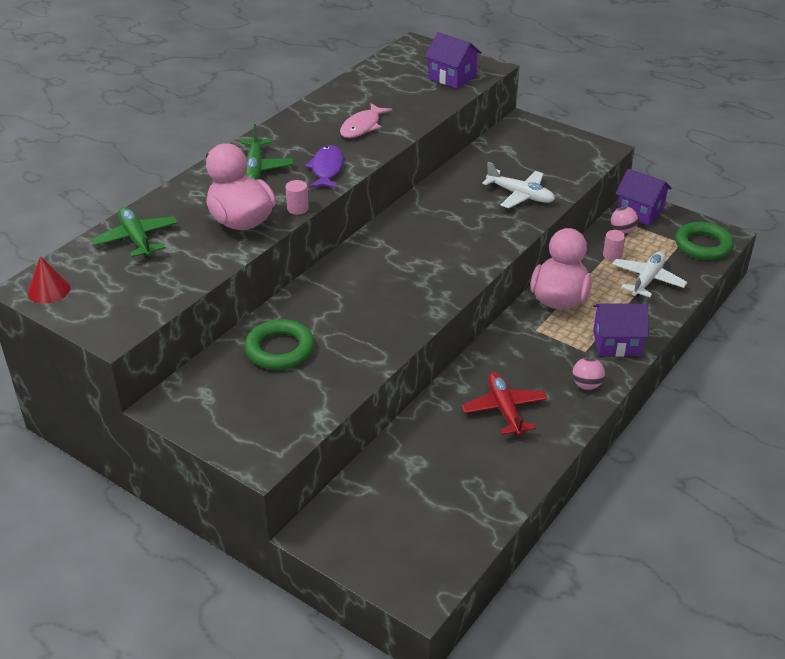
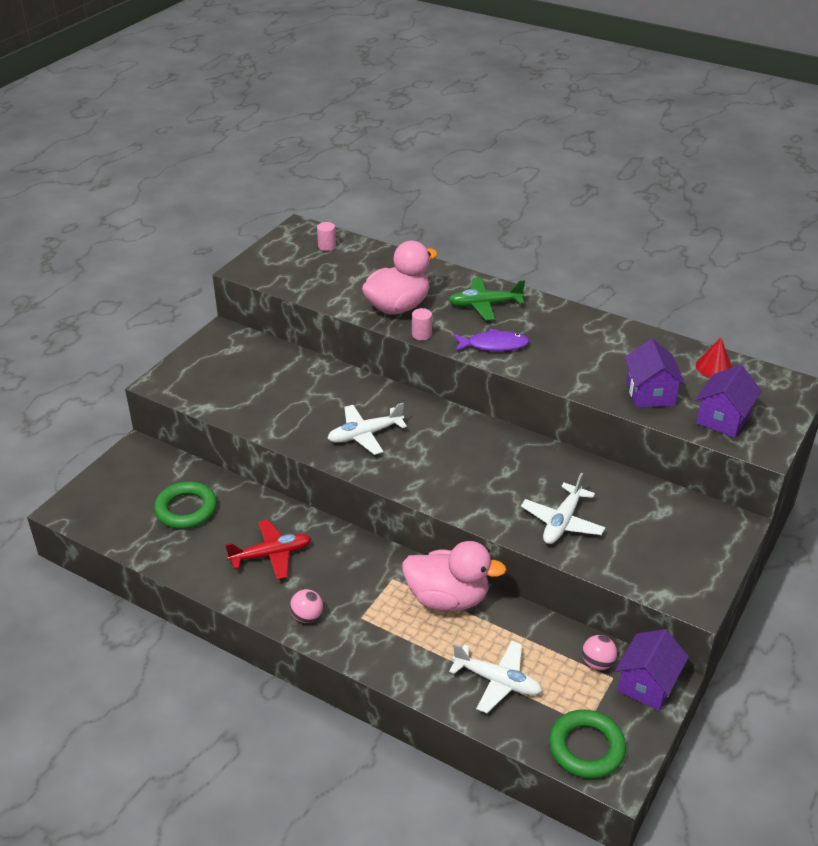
camera: 85 degrees right, 0 degrees up
red cone [27,256,71,304] -> red cone moved to [696,338,733,378]
green plane [91,207,178,258] -> none
green ring [245,319,315,370] -> green ring moved to [154,481,217,529]
pink fish [340,103,392,138] -> none
purple house [593,303,649,357] -> purple house moved to [624,339,685,408]
pink cylinder [603,230,625,261] -> pink cylinder moved to [317,222,336,251]
none -> white plane [327,403,407,455]

